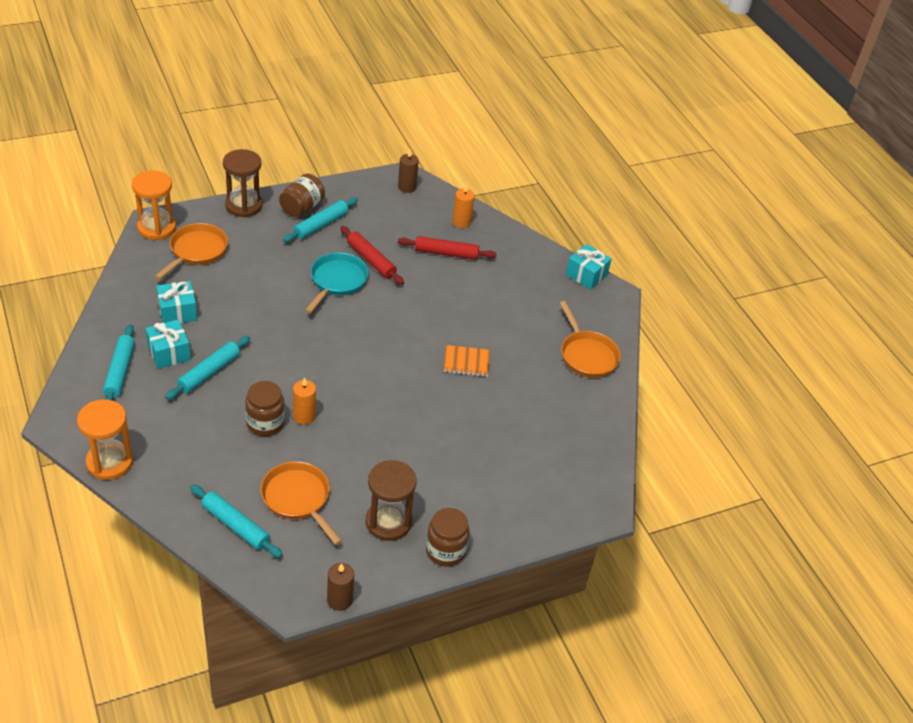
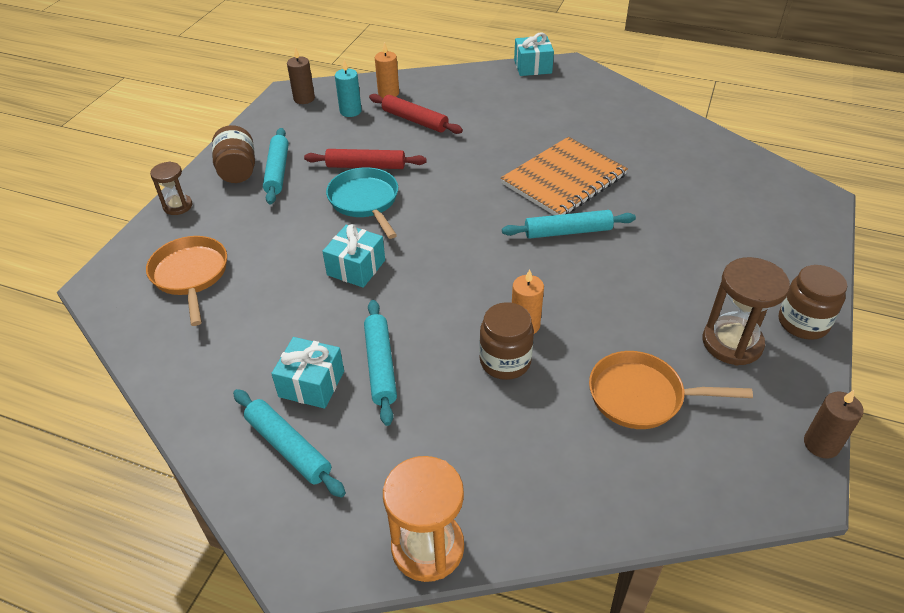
camera: 40 degrees left, 0 degrees up
orange hourglass [132,170,176,240] -> none
turquoise gift [157,281,197,323] -> turquoise gift moved to [322,224,385,288]
turquoise rolling pin [190,485,283,558] -> turquoise rolling pin moved to [502,210,636,239]
brown hourglass [223,149,263,217] -> brown hourglass [150,162,193,215], size x0.59
red rolling pin [398,236,497,260] -> red rolling pin turned 75 degrees clockwise [369,94,463,134]
orange notebook [444,345,490,377] -> orange notebook [501,137,628,215], size x1.95
orange pan [560,301,621,378] -> none
none -> turquoise candle [335,60,362,117]

